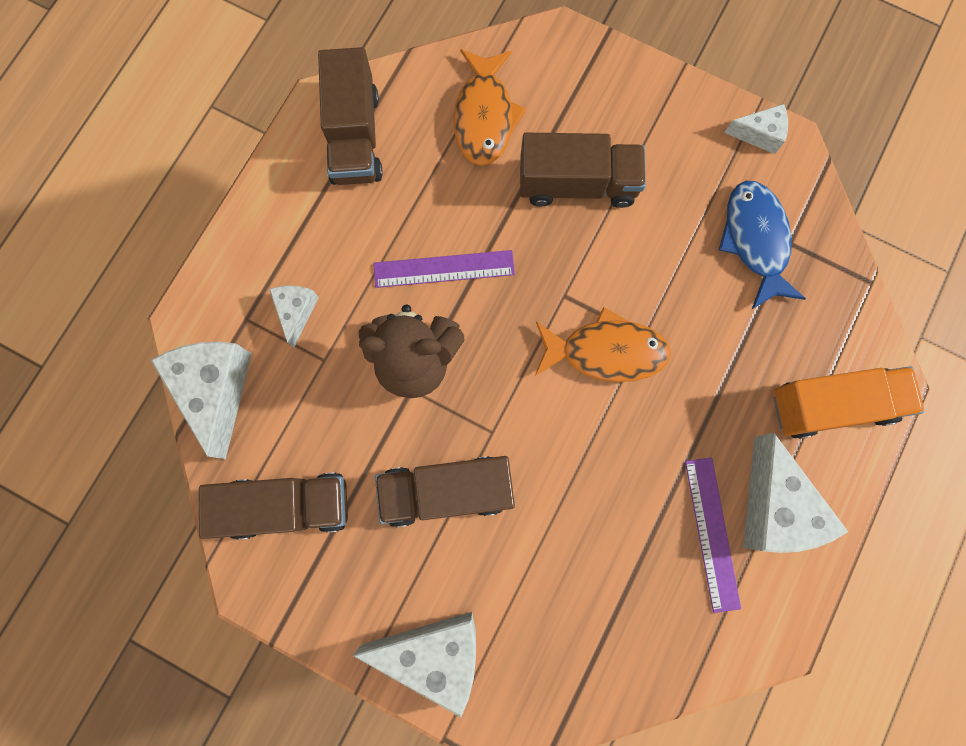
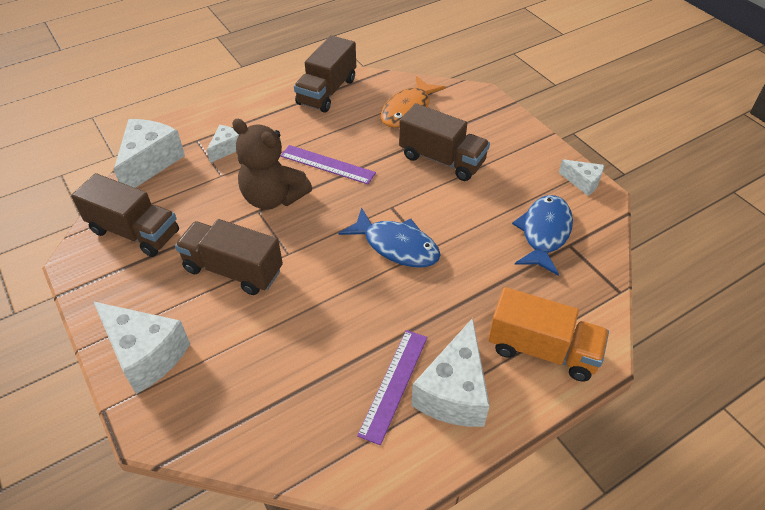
camera: 30 degrees right, 30 degrees down
orange fish [535,307,671,382] -> blue fish [338,207,441,268]

